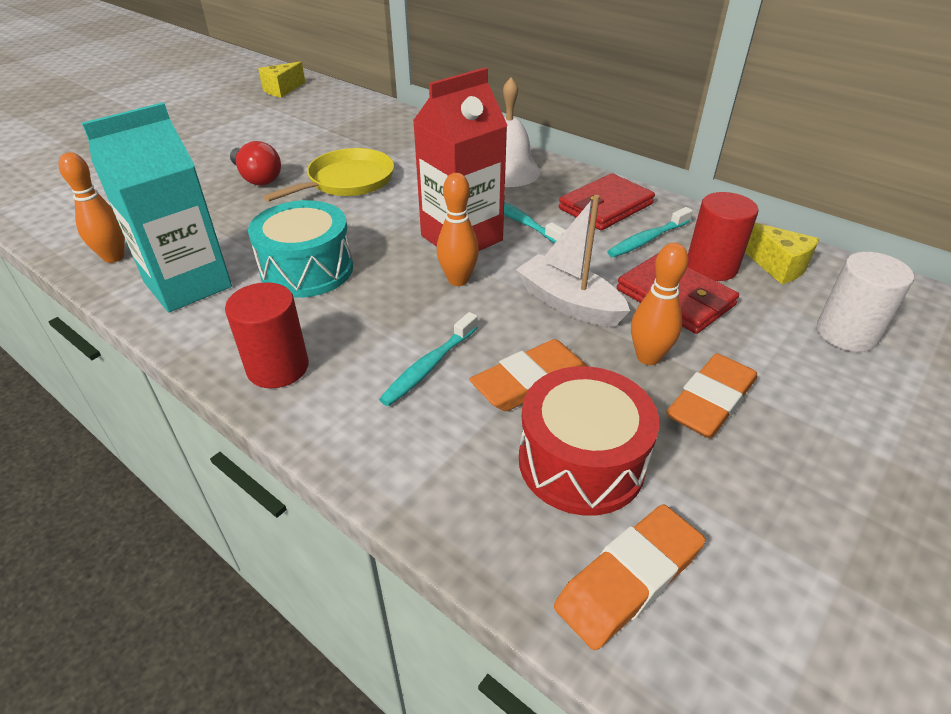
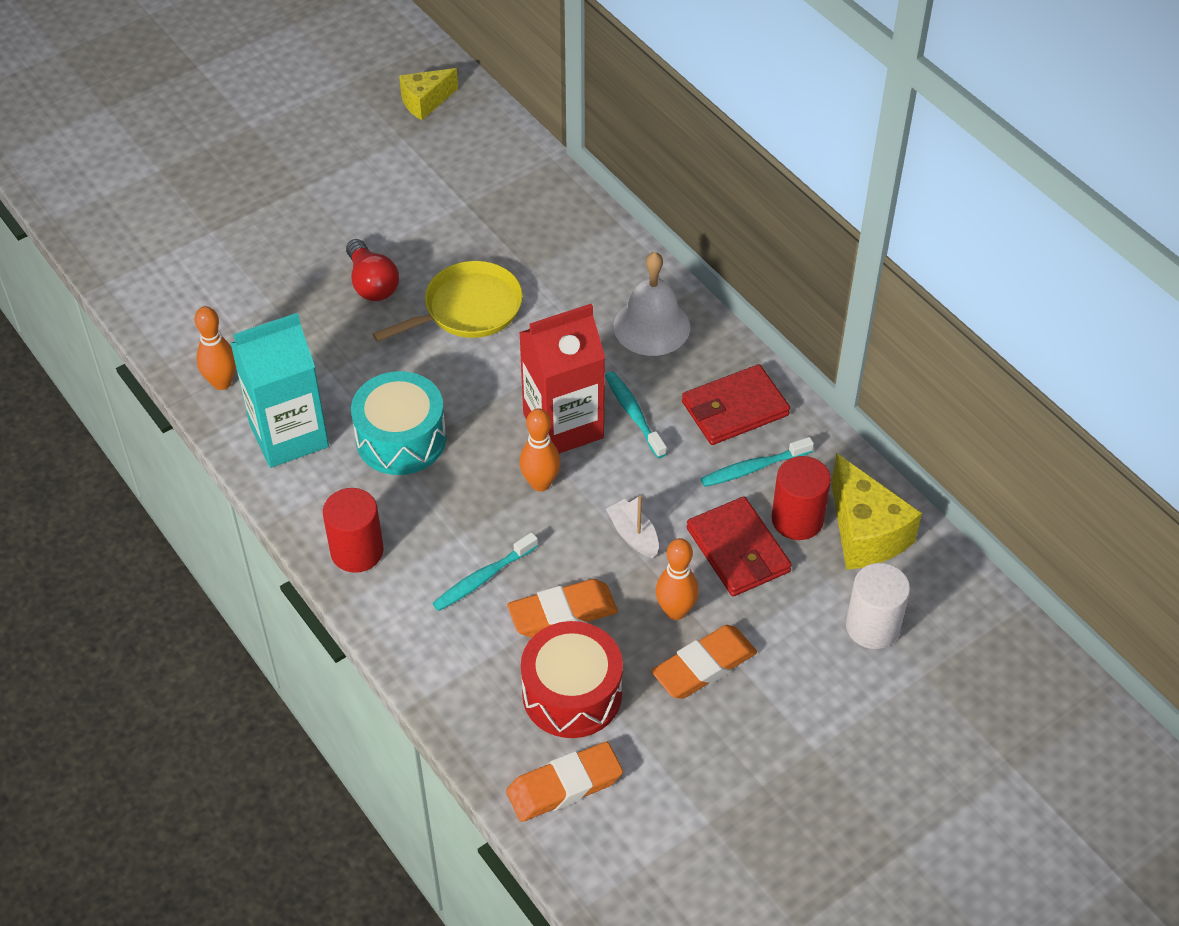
camera: 15 degrees right, 10 degrees up
white boat [516,195,630,327] -> white boat [606,495,659,558], size x0.63
yellow cheese [745,223,819,284] -> yellow cheese [831,453,922,570], size x1.54

